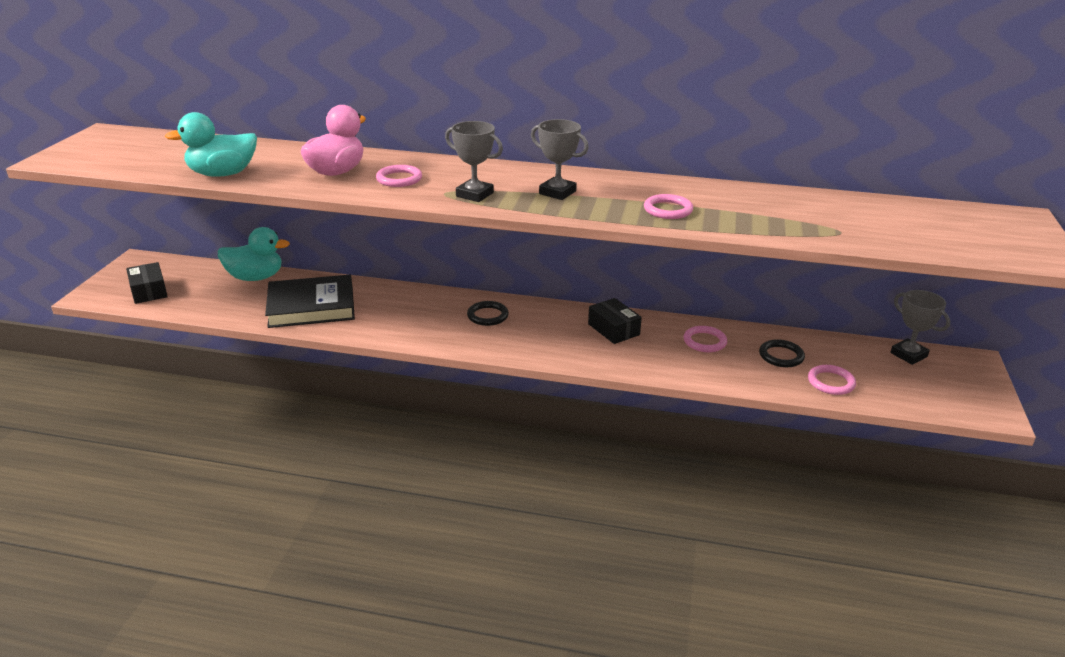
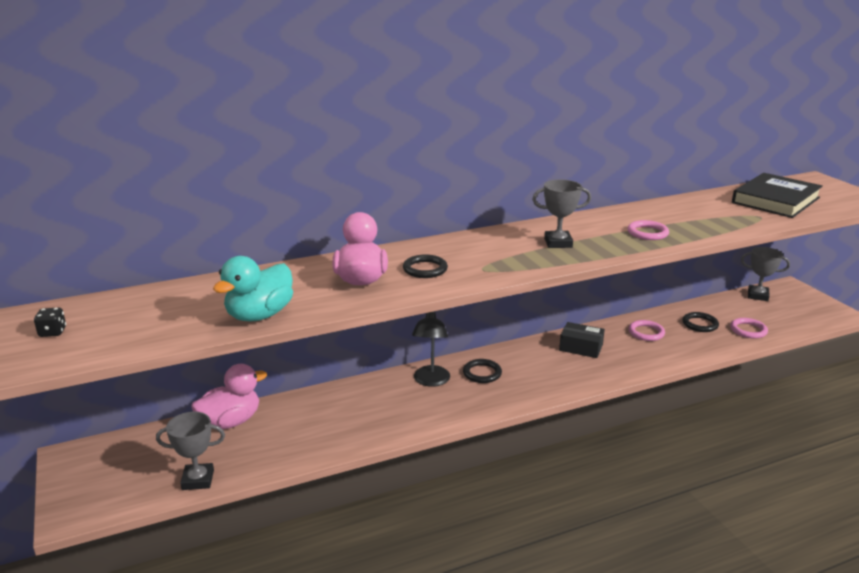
camera: 35 degrees left, 5 degrees down
black box [126,262,168,304] -> none
turquoise duck [218,227,290,281] -> pink duck [191,364,267,429]
black book [265,275,355,328] -> black book moved to [732,173,823,218]
pink ring [376,165,422,187] -> black ring [403,255,448,278]
grey trophy [445,121,503,202] -> grey trophy moved to [156,412,225,490]
none -> black dice [34,307,66,337]
none -> black lamp [412,312,450,387]

